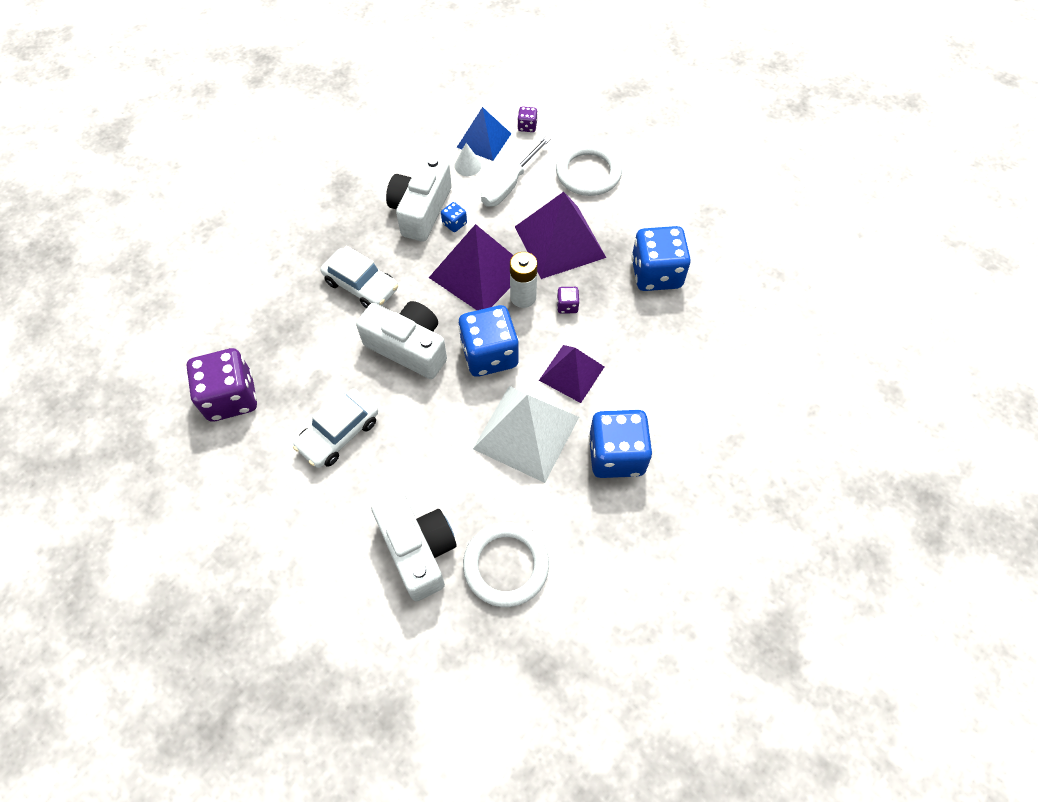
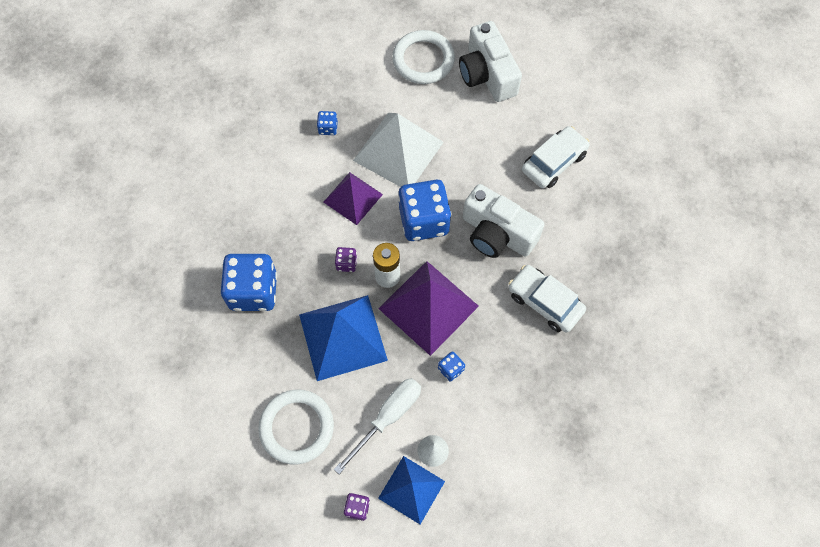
camera: 175 degrees left, 5 degrees up
purple dice [186,348,257,422] -> none
white camera [386,155,452,242] -> none
purple pyramid [515,192,606,279] -> blue pyramid [299,295,388,381]
blue dice [589,410,652,478] -> blue dice [317,111,338,135], size x0.43

